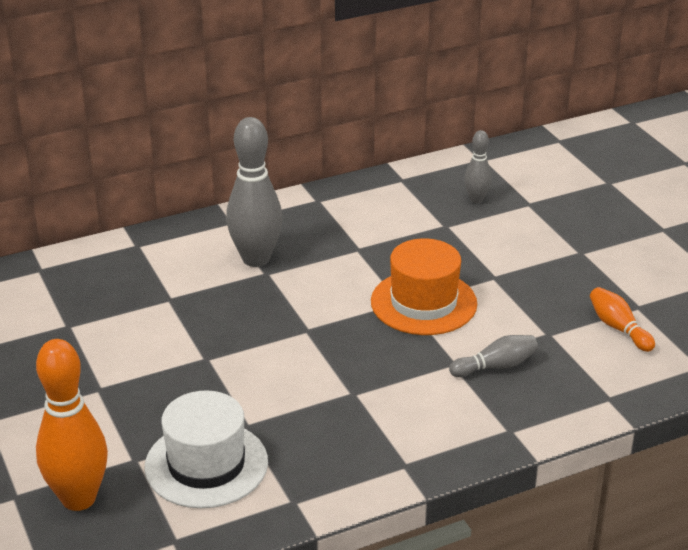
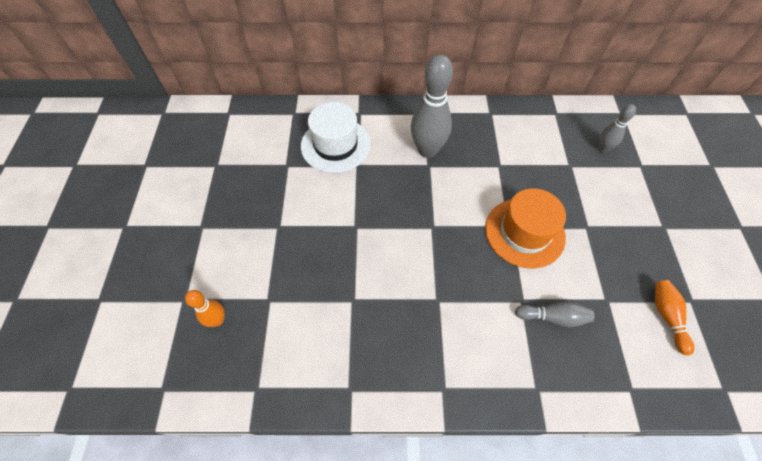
camera: 25 degrees right, 25 degrees up
orange bowling pin [36,339,108,511] -> orange bowling pin [185,290,225,327], size x0.52
white hat [144,390,268,508] -> white hat moved to [301,102,371,173]

